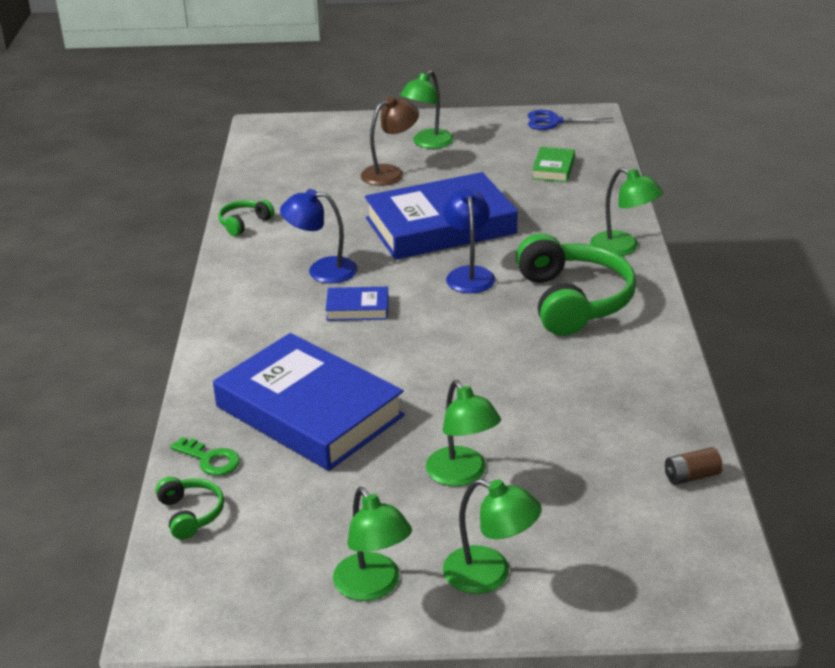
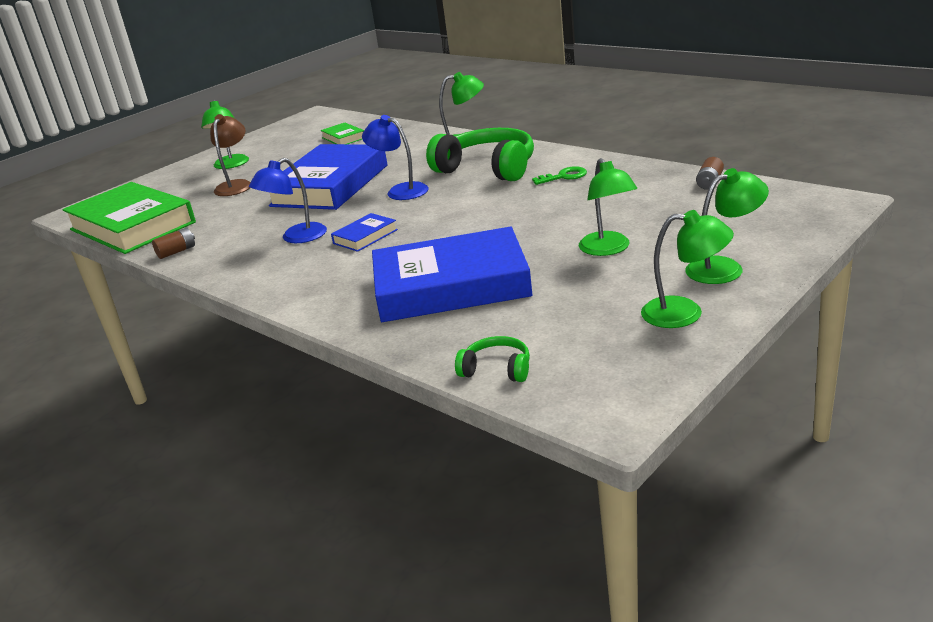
camera: 45 degrees left, 5 degrees down
green key [170,437,240,476] -> green key moved to [532,166,587,185]
green headphones [218,200,275,236] -> brown battery [152,228,195,259]
green lamp [426,380,501,486] -> green lamp turned 60 degrees clockwise [579,158,637,256]
blue scissors [528,110,614,130] -> none
none -> green book [62,182,196,254]

